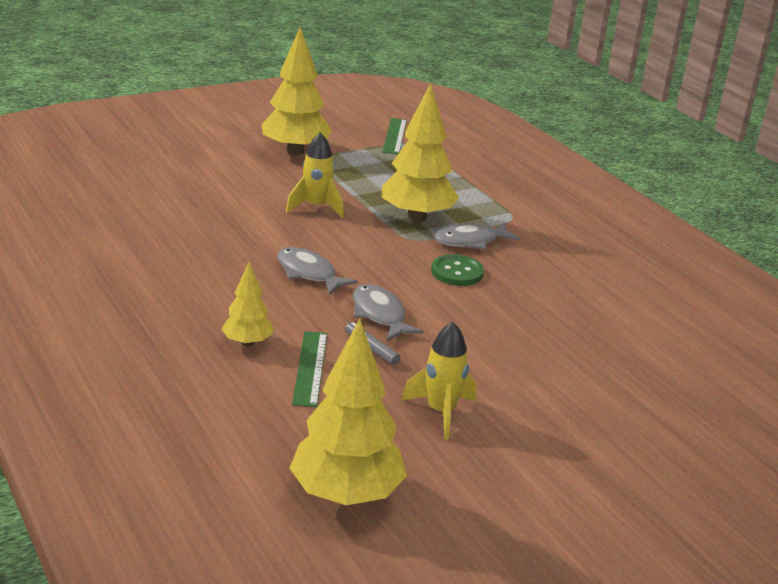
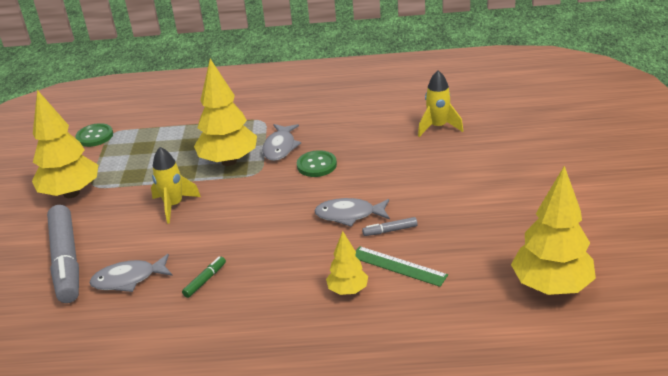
camera: 55 degrees left, 5 degrees up
grey fish [277,247,358,295] -> grey fish moved to [89,254,173,292]
green ruler [383,118,407,154] -> green button [75,123,113,147]
yellow rocket [402,322,476,440] -> yellow rocket moved to [418,70,463,137]
none -> grey marker [47,205,79,303]
none -> green marker [182,257,226,298]

